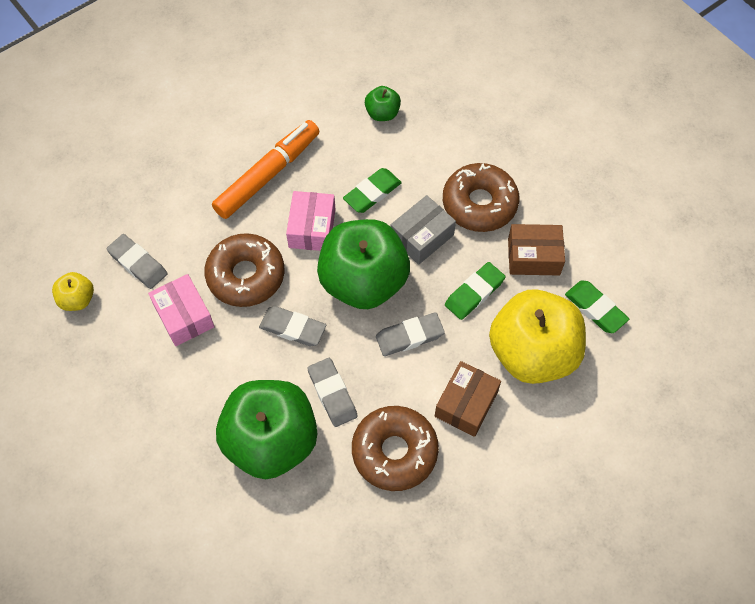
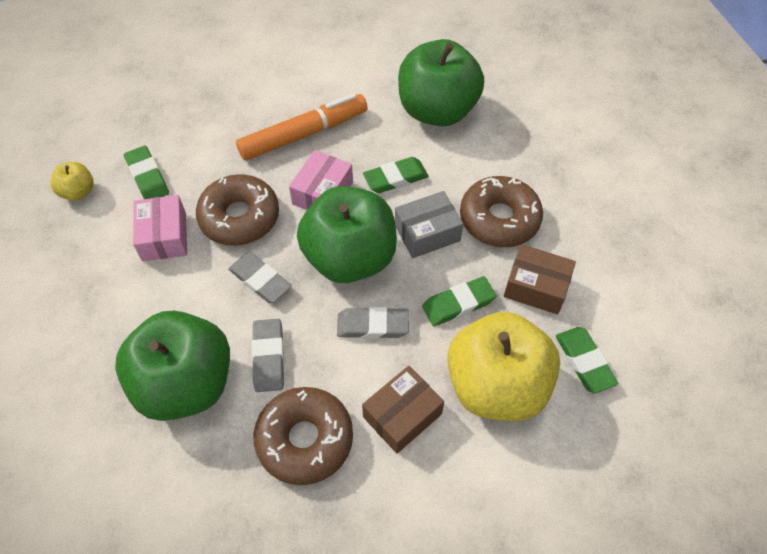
camera: 20 degrees right, 5 degrees down
grey eraser [106,234,167,289] -> green eraser [124,146,169,199]
green apple [365,86,401,121] -> green apple [398,39,484,126], size x2.29

